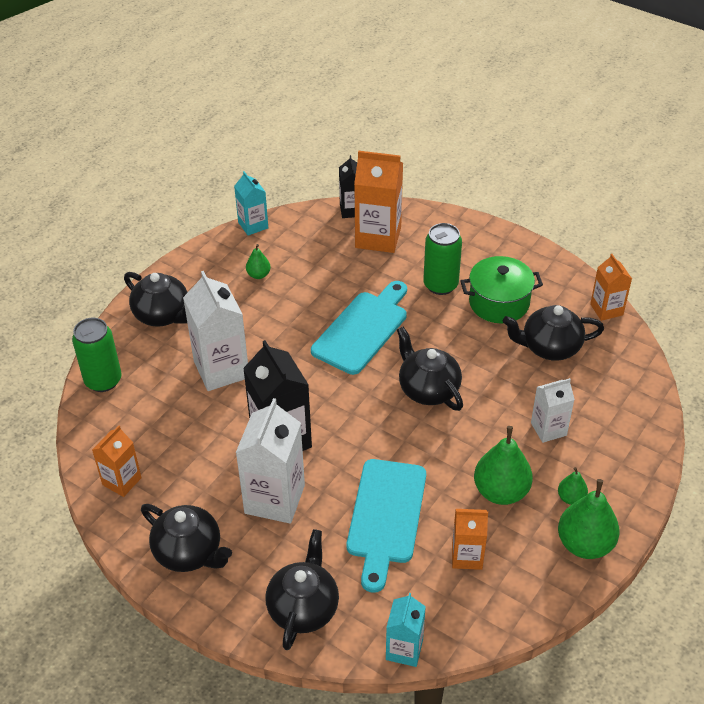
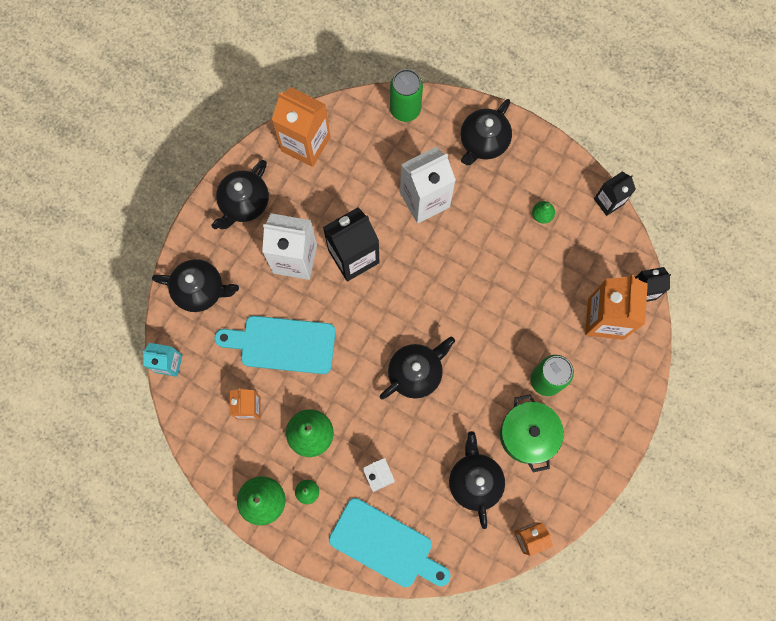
camera: 85 degrees right, 30 degrees up
orange carton [92,426,142,497] -> orange carton [272,87,330,167], size x1.71
turquoise carton [234,171,268,236] -> black carton [594,172,636,216]
turquoise cutting board [311,281,407,375] -> turquoise cutting board moved to [329,498,451,587]

